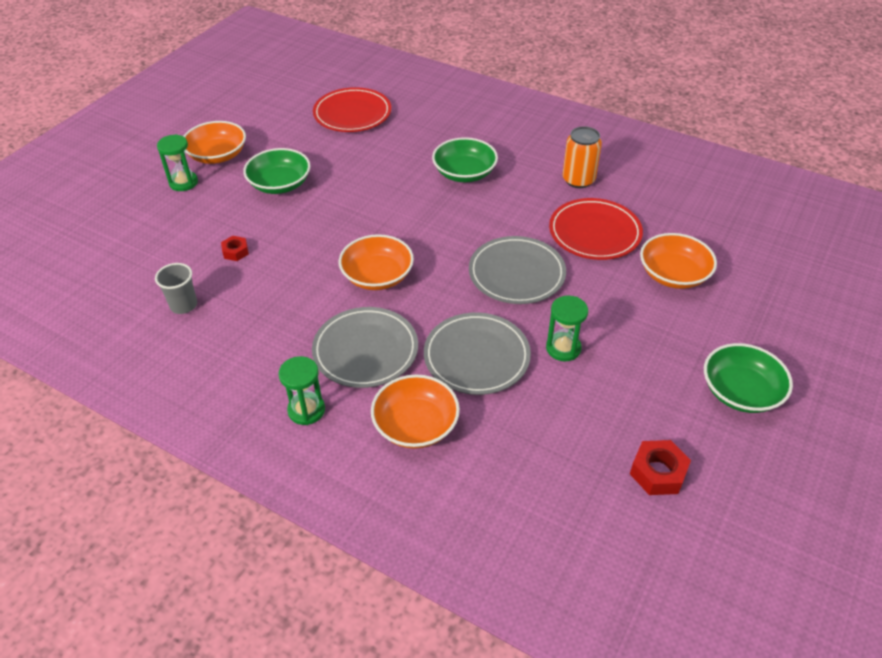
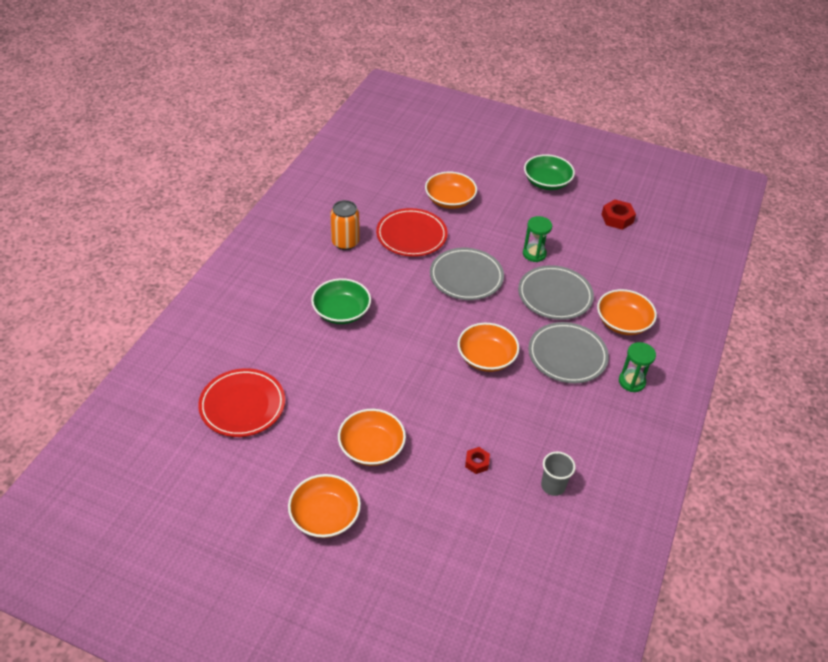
camera: 100 degrees left, 0 degrees up
green hourglass [157,134,198,191] -> none
green bowl [243,148,311,194] -> orange bowl [338,409,406,466]

